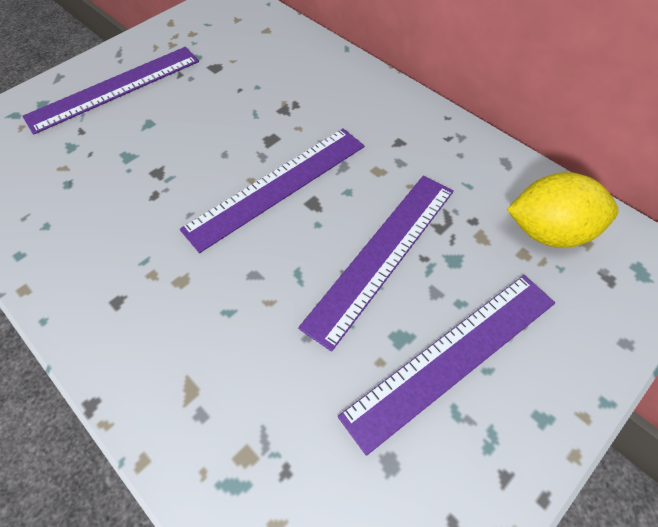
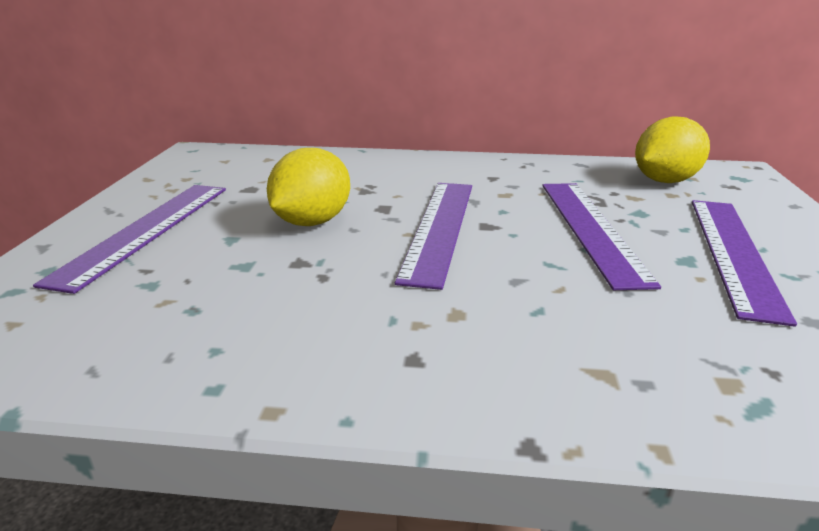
camera: 40 degrees left, 30 degrees down
none -> yellow lemon [267,148,350,226]

